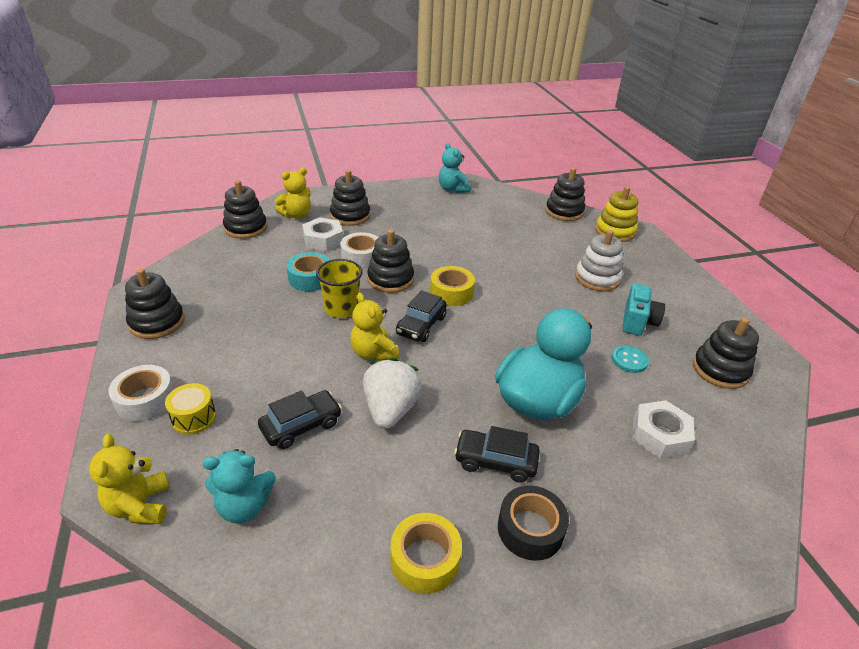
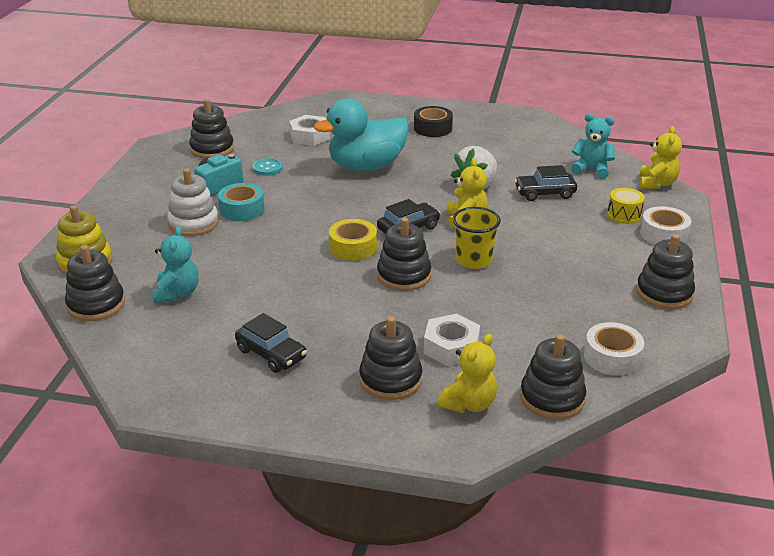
camera: 150 degrees left, 5 degrees down
yellow teddy bear [275,168,311,219] -> yellow teddy bear turned 135 degrees clockwise [437,334,497,413]
turquoise tape [287,252,330,291] -> turquoise tape moved to [218,183,265,221]
white tape [340,232,379,268] -> white tape moved to [584,322,644,376]
yellow tape [391,513,462,594] -> none
turquoise teddy bear [439,143,471,193] -> turquoise teddy bear moved to [152,226,199,303]
black car [454,426,540,483] -> black car moved to [235,313,307,373]

